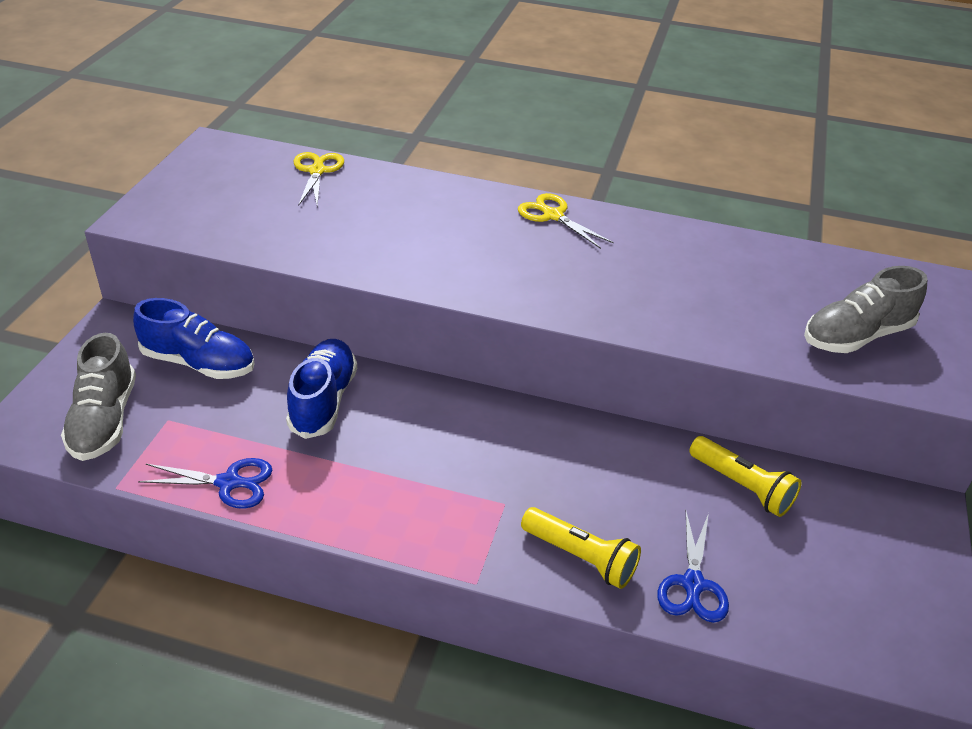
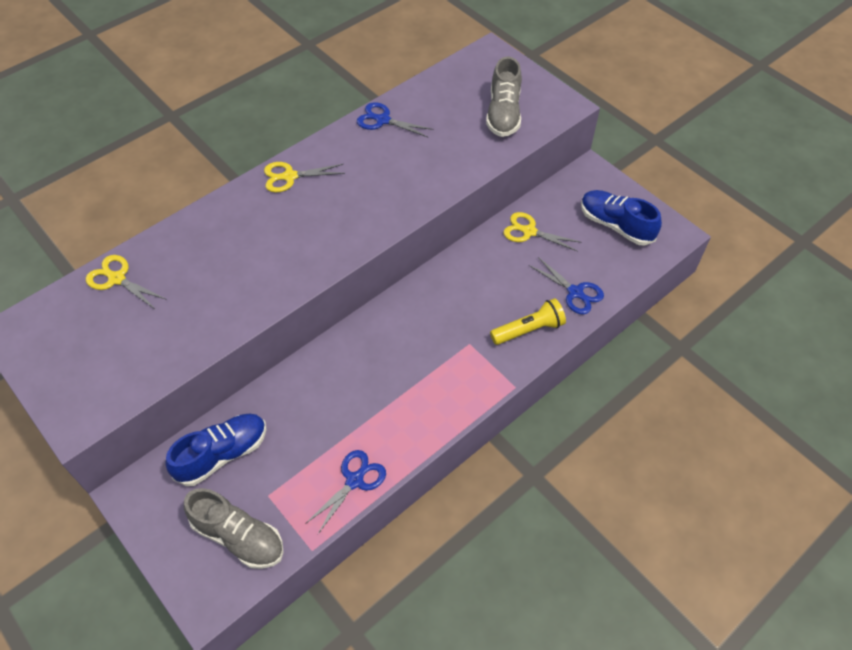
camera: 55 degrees left, 15 degrees up
blue shoe [286,339,357,439] -> blue shoe moved to [581,190,662,246]
yellow flashlight [689,436,801,517] -> yellow scissors [503,212,582,252]
none -> blue scissors [357,102,434,138]

